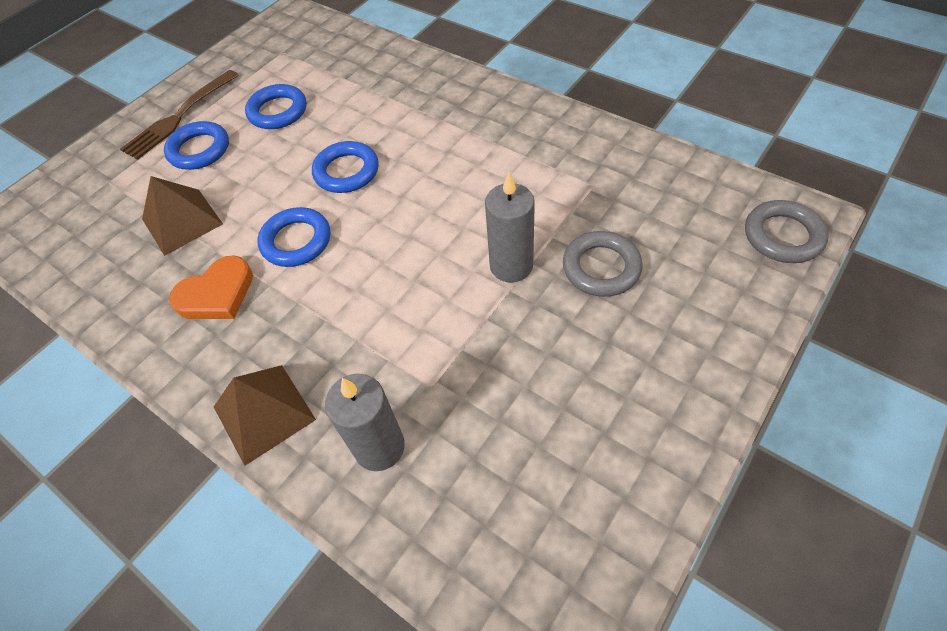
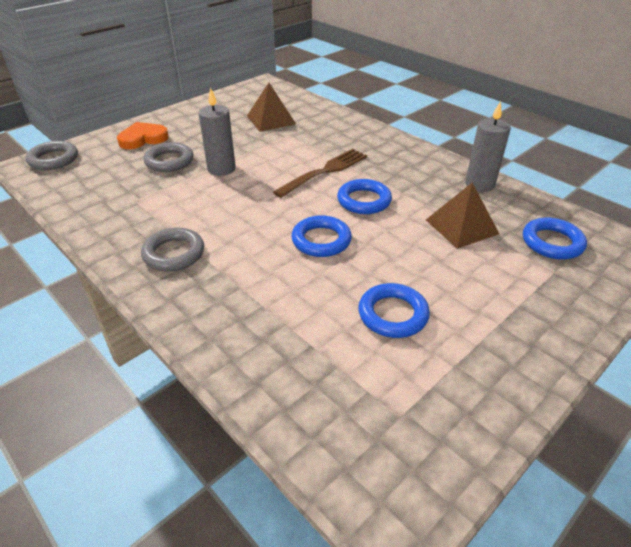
camera: 175 degrees left, 15 degrees down
brown fork [120,70,239,160] -> brown fork moved to [273,149,367,198]
blue ring [164,121,229,170] -> blue ring moved to [523,217,587,260]
orange heart [169,255,253,319] -> orange heart moved to [117,122,169,149]
brown pyramid [214,365,316,466] -> brown pyramid moved to [247,83,296,132]
grey candle [325,374,405,471] -> grey candle moved to [465,101,511,192]
none -> grey ring [141,227,204,271]

